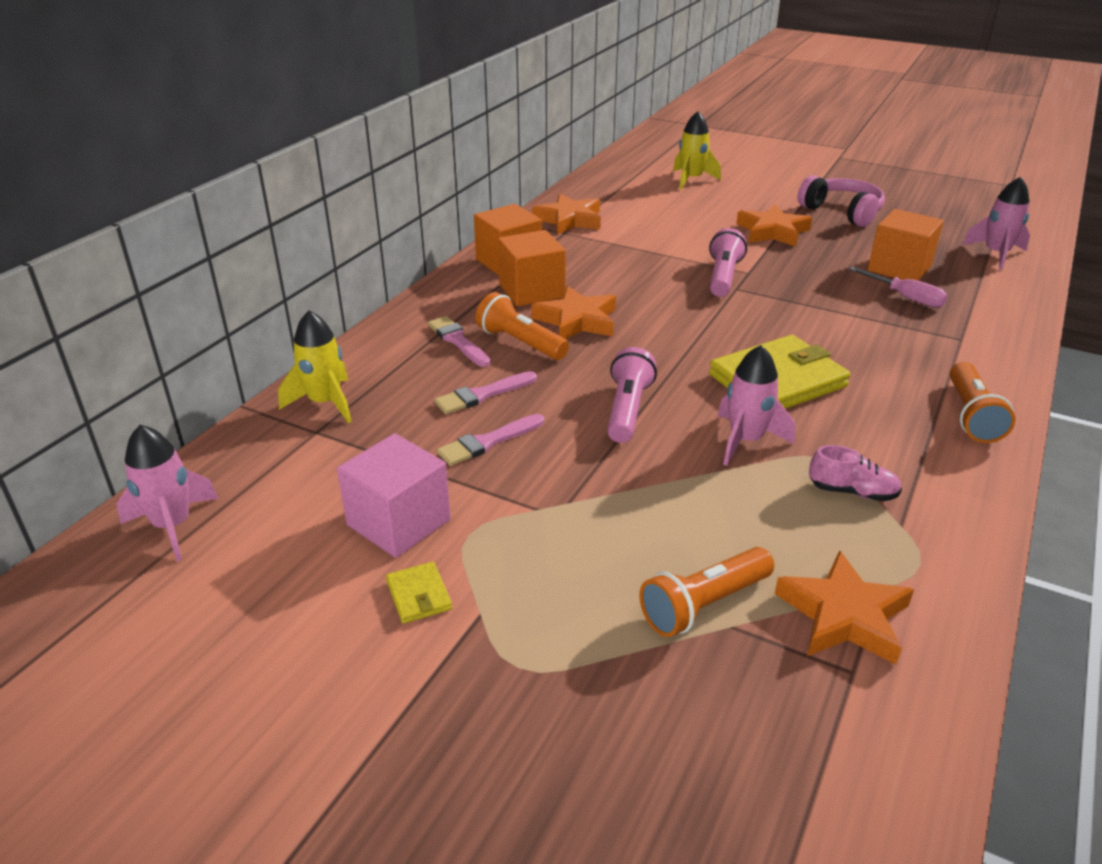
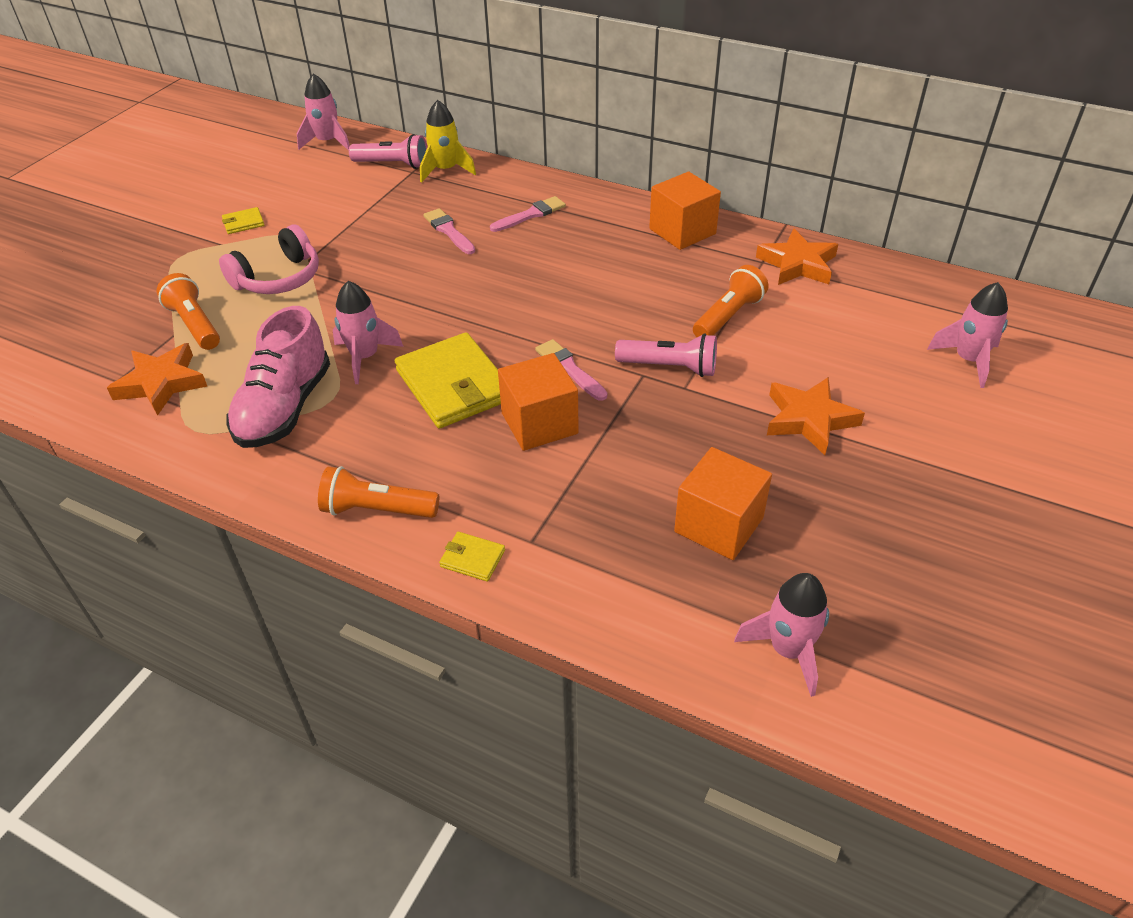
camera: 90 degrees right, 10 degrees up
pink cube [337,433,451,558] -> none
pink brush [437,414,544,466] -> pink brush moved to [535,339,607,401]
orange flashlight [475,292,569,360] -> orange flashlight moved to [693,265,768,337]
orange cube [498,230,566,307] -> orange cube moved to [498,353,579,451]
orange star [531,286,616,339] -> none
pink flashlight [607,347,657,443] -> pink flashlight moved to [349,134,427,169]
yellow rocket [673,111,721,190] -> pink rocket [927,282,1008,388]
pink headphones [798,175,885,227] -> pink headphones moved to [219,225,319,294]
pink shoe [809,445,902,501] -> pink shoe [227,306,330,448], size x2.07
pink screwdriver [849,267,948,308] -> none
none -> yellow wallet [439,532,505,582]

